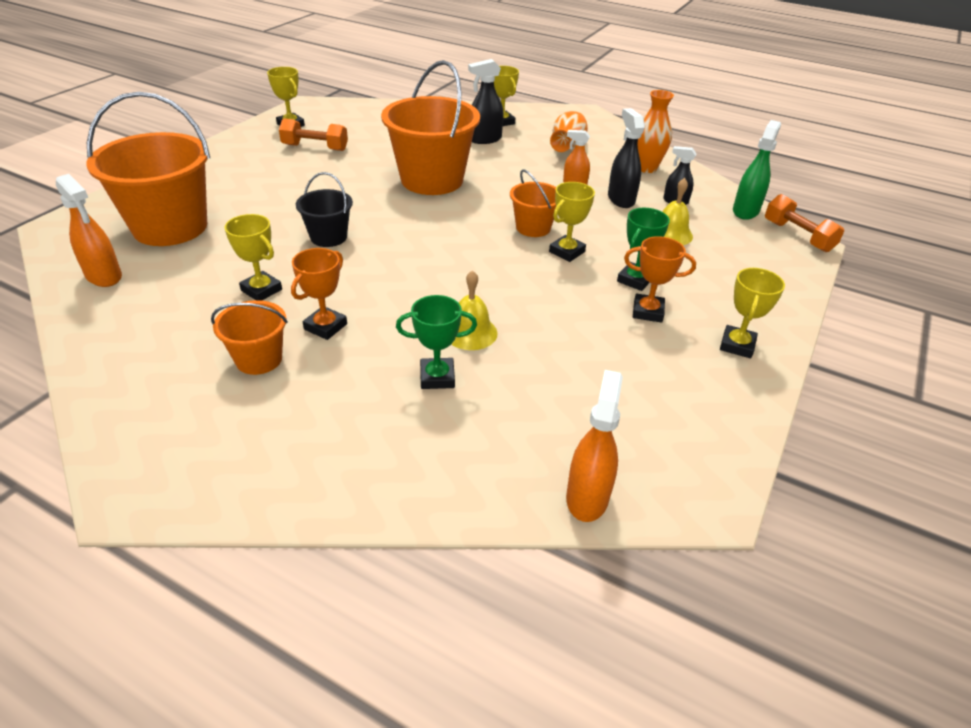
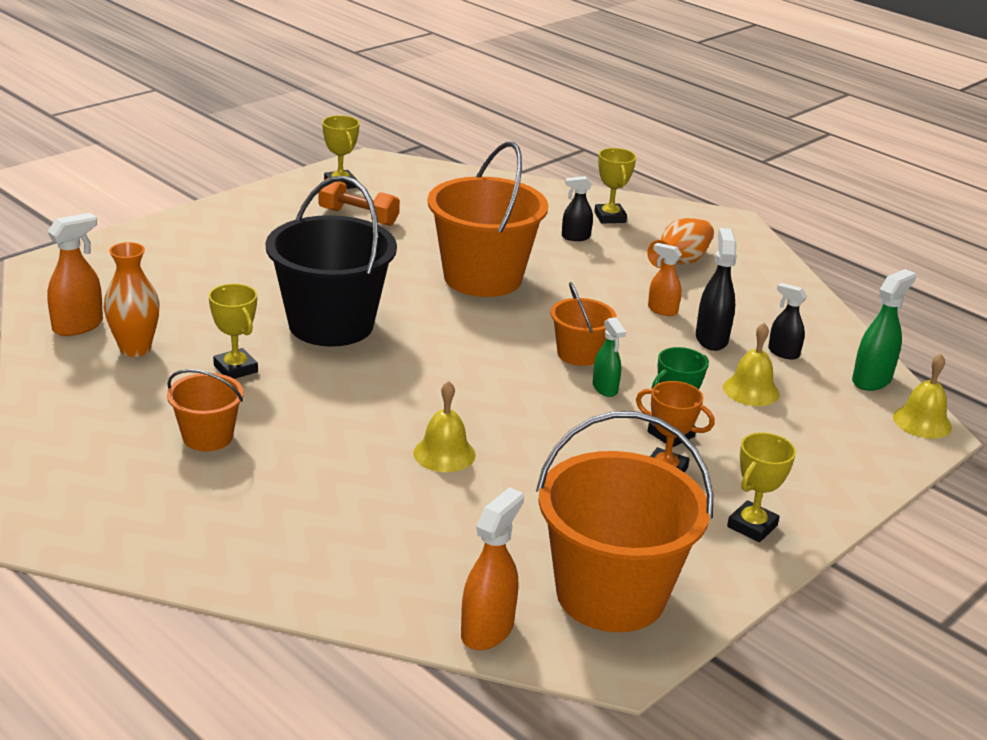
camera: 15 degrees right, 10 degrees down
orange spray bottle [56,174,122,287] -> orange spray bottle turned 105 degrees counterclockwise [47,213,103,336]
orange bucket [87,92,210,246] -> orange bucket moved to [536,411,713,632]
orange trophy [291,248,347,340] -> none
black bucket [296,172,353,247] -> black bucket [266,176,397,347], size x1.96
green trophy [396,295,477,389] -> none
black spray bottle [468,59,504,144] -> black spray bottle [562,176,593,241], size x0.65
yellow trophy [549,182,595,262] -> green spray bottle [593,317,626,397]
orange vase [638,90,674,173] -> orange vase moved to [104,242,160,357]
orange dumbbell [765,194,844,252] -> yellow bell [893,354,952,439]

